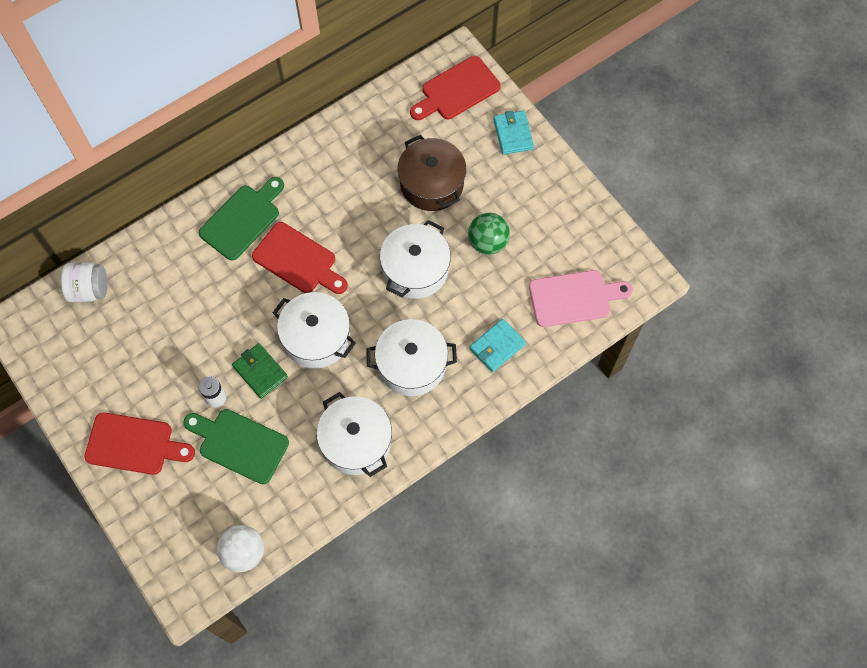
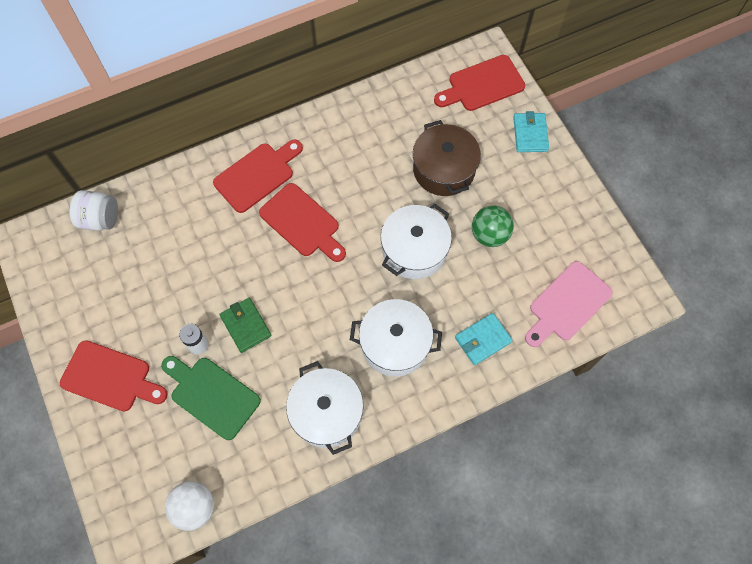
camera: 10 degrees right, 0 degrees up
green cutting board [199,177,284,261] -> red cutting board [213,140,303,213]
white pot [273,292,356,369] -> none
pink cutting board [529,270,633,327] -> pink cutting board turned 135 degrees clockwise [525,261,613,347]

